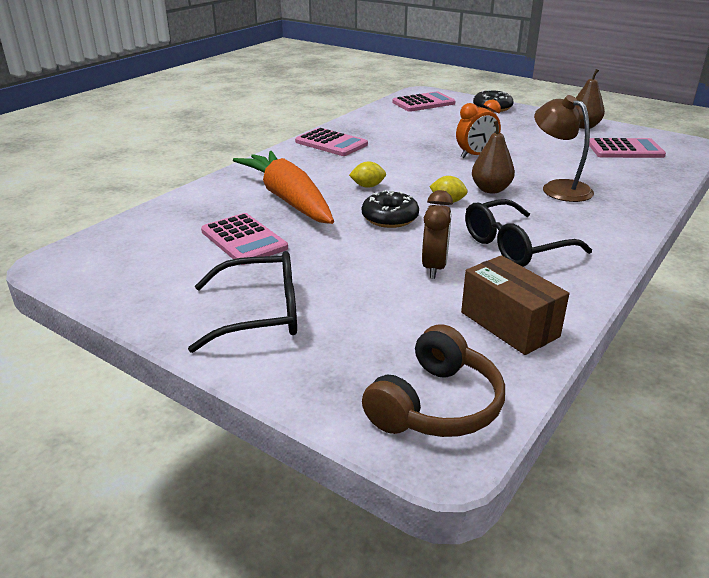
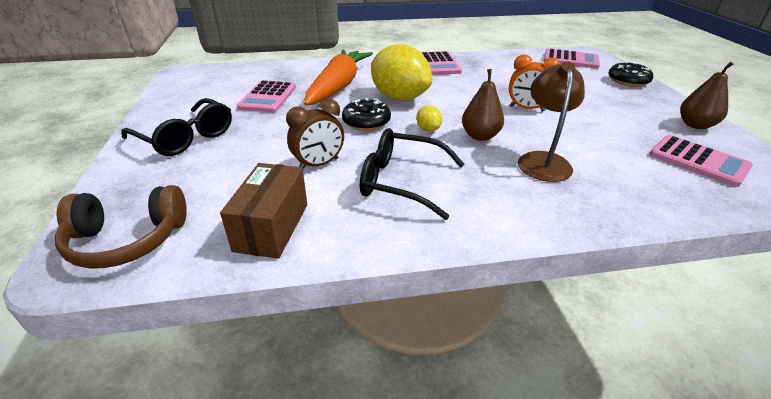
camera: 45 degrees right, 5 degrees up
yellow lemon [349,161,386,188] -> yellow lemon [371,44,433,101], size x2.40

